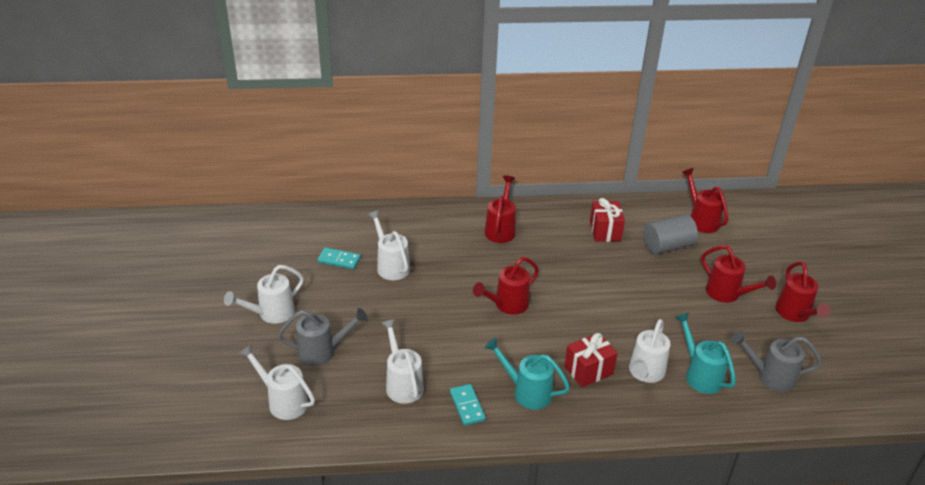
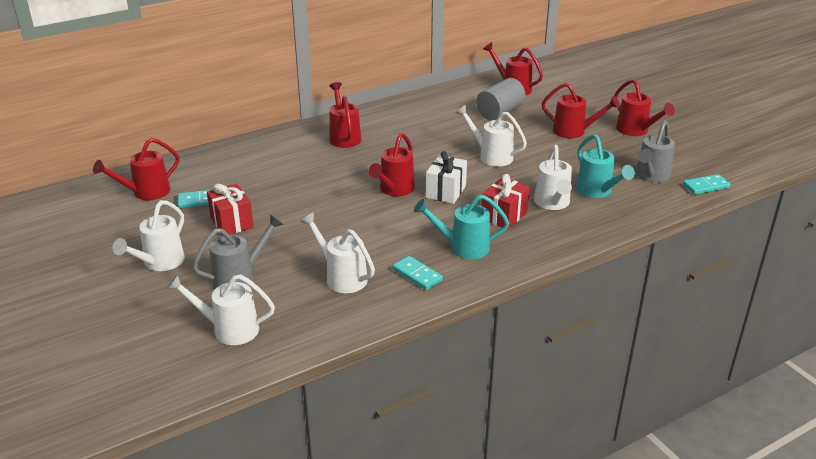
camera: 25 degrees left, 5 degrees down
white watering can [368,210,410,280] -> white watering can moved to [456,105,527,167]
red gift [590,198,625,242] -> red gift moved to [207,183,254,234]
turquoise watering can [675,312,736,394] -> turquoise watering can turned 150 degrees counterclockwise [576,134,635,198]
grey watering can [731,331,822,392] -> grey watering can turned 45 degrees counterclockwise [636,121,675,183]
none -> red watering can [93,138,179,200]
none -> white gift [426,151,467,204]
none -> turquoise domino [683,174,731,195]

